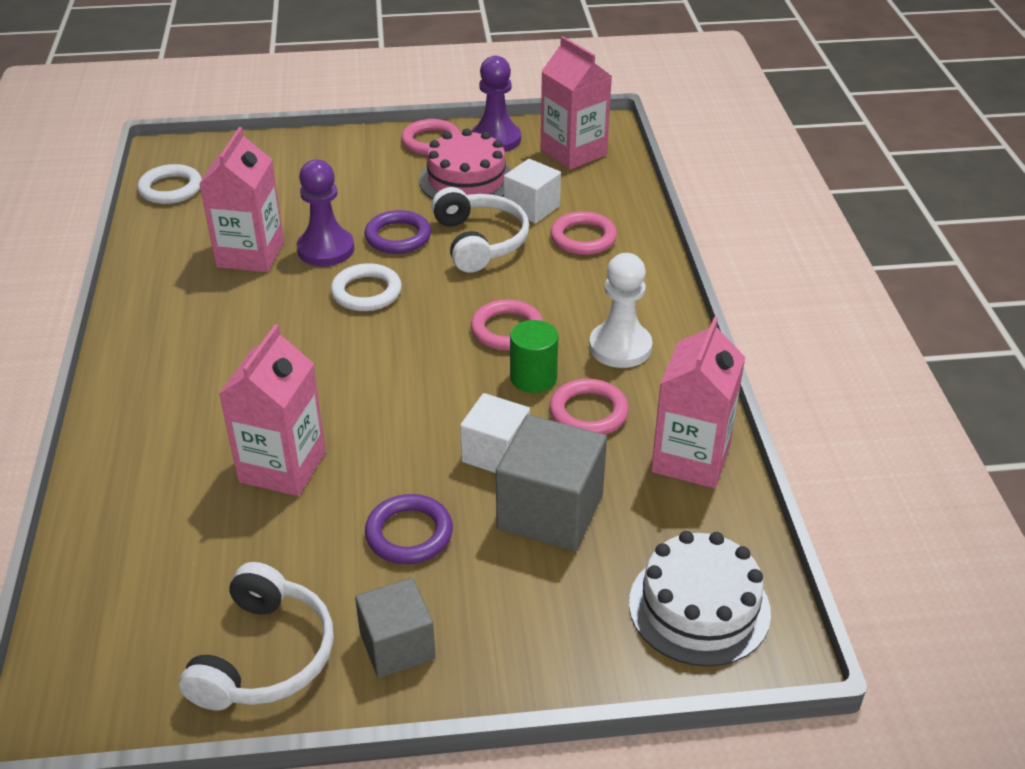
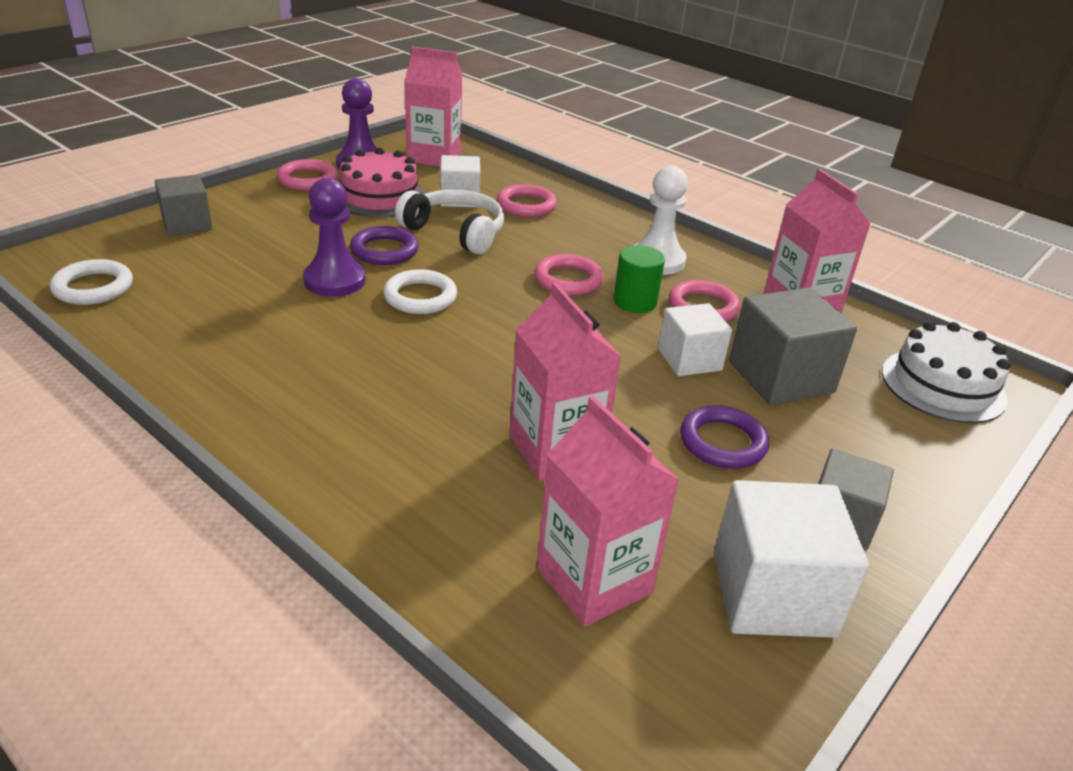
camera: 45 degrees left, 5 degrees down
white headphones [179,562,334,711] -> white cube [714,480,869,638]
pink carton [199,127,284,272] -> pink carton moved to [537,396,679,627]
none -> grey cube [155,175,212,236]

